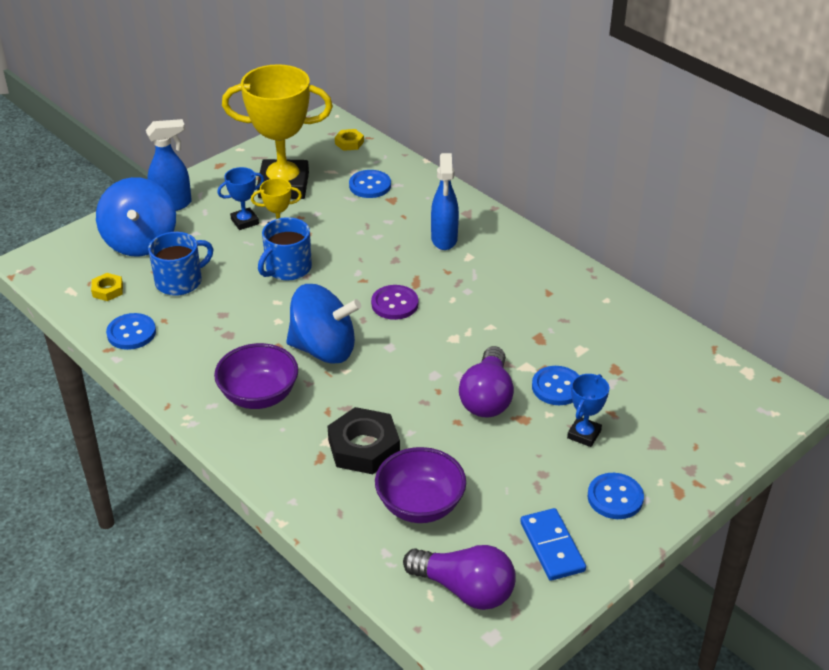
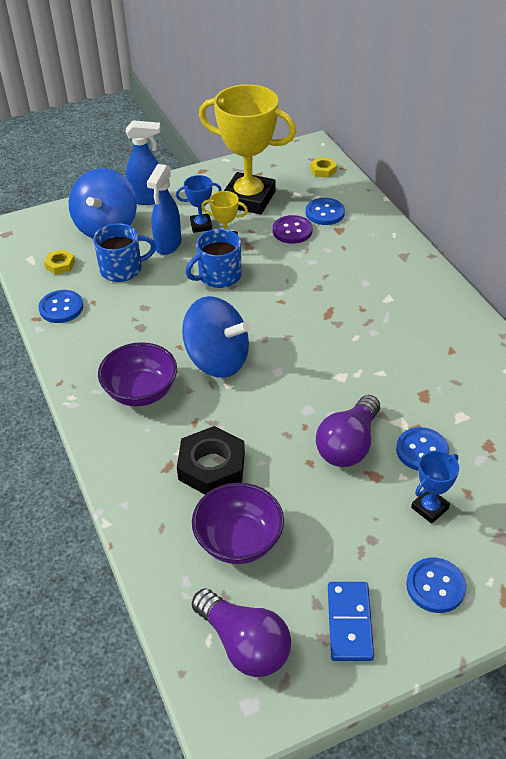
camera: 20 degrees right, 5 degrees up
purple button [371,285,418,320] -> purple button moved to [272,215,312,244]
blue spray bottle [431,153,459,250] -> blue spray bottle moved to [147,164,181,255]

